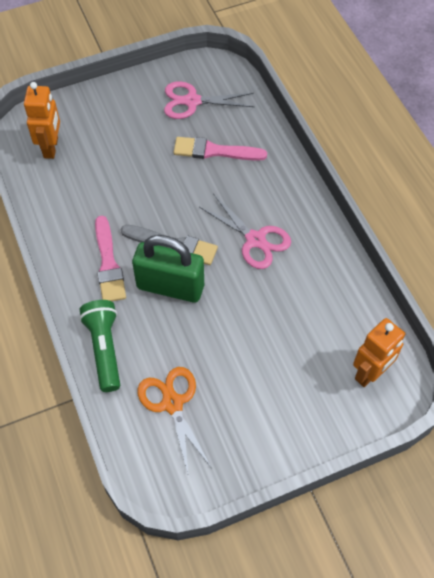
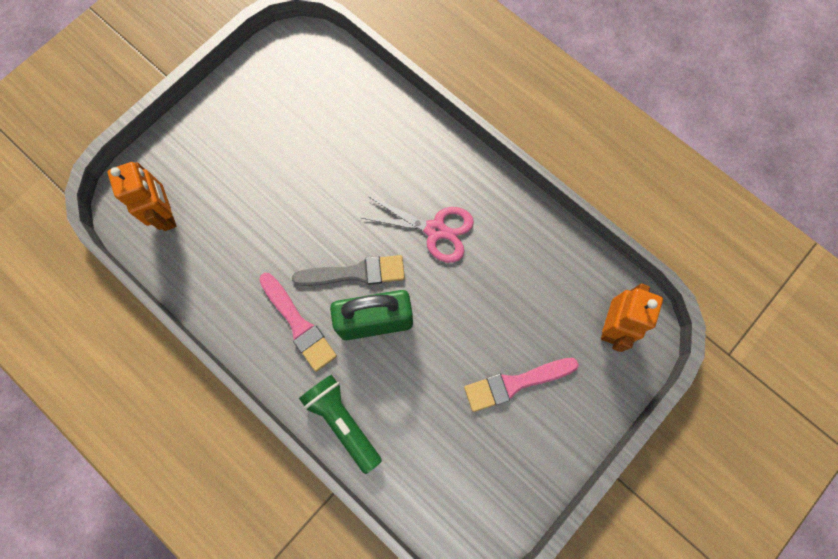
camera: 25 degrees left, 15 degrees up
orange scissors [138,367,211,477] -> none
pink scissors [164,81,254,119] -> none
pink brush [174,137,267,161] -> pink brush moved to [464,358,579,412]

